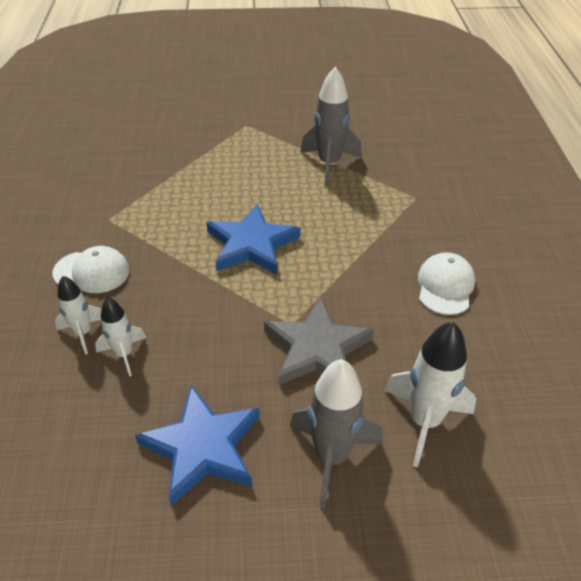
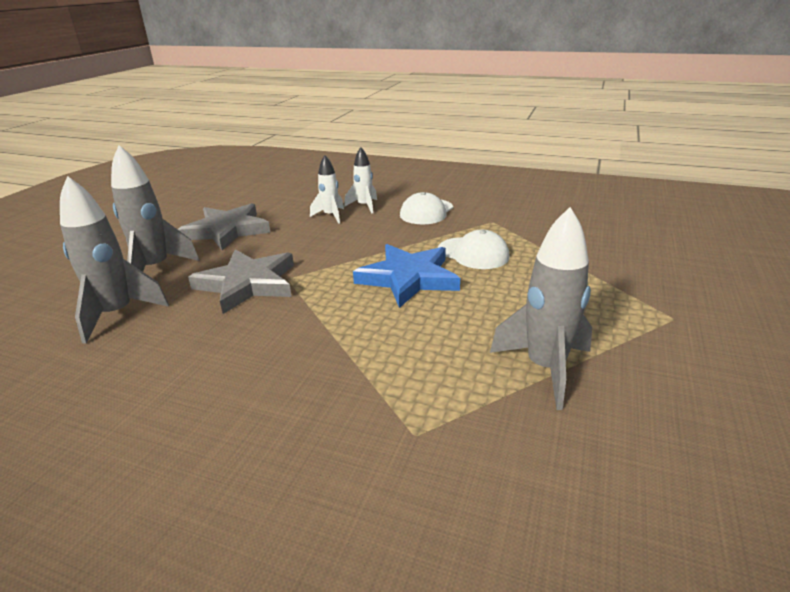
camera: 115 degrees right, 15 degrees down
blue star [135,385,260,506] -> grey star [178,203,271,250]
white rocket [384,322,476,467] -> grey rocket [60,176,169,344]
white cap [418,252,475,315] -> white cap moved to [438,230,509,269]

